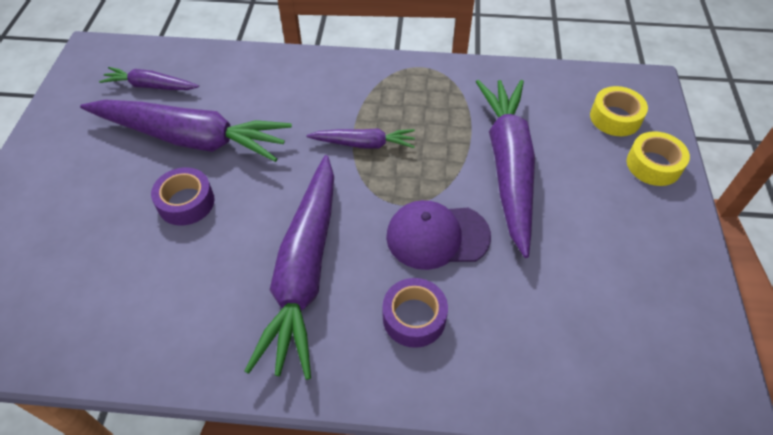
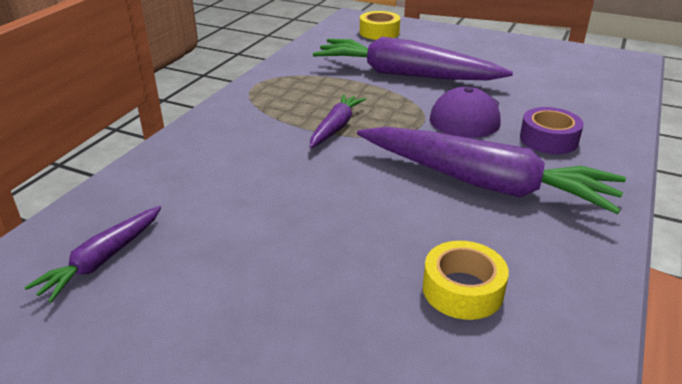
camera: 70 degrees left, 20 degrees down
purple carrot [80,99,292,162] -> none
purple tape [151,167,215,226] -> none
yellow tape [627,131,690,186] -> yellow tape moved to [423,241,509,320]

